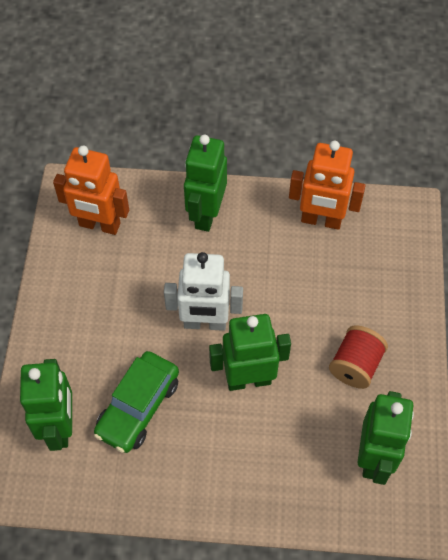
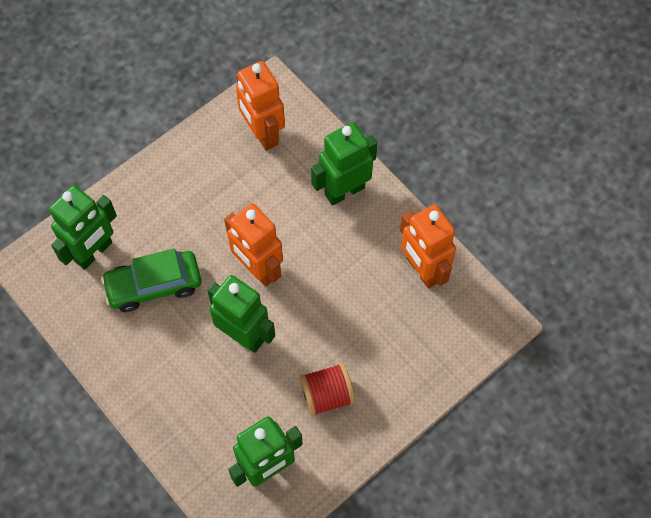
camera: 45 degrees right, 5 degrees up
white robot [164,252,243,331] -> orange robot [224,203,283,287]

